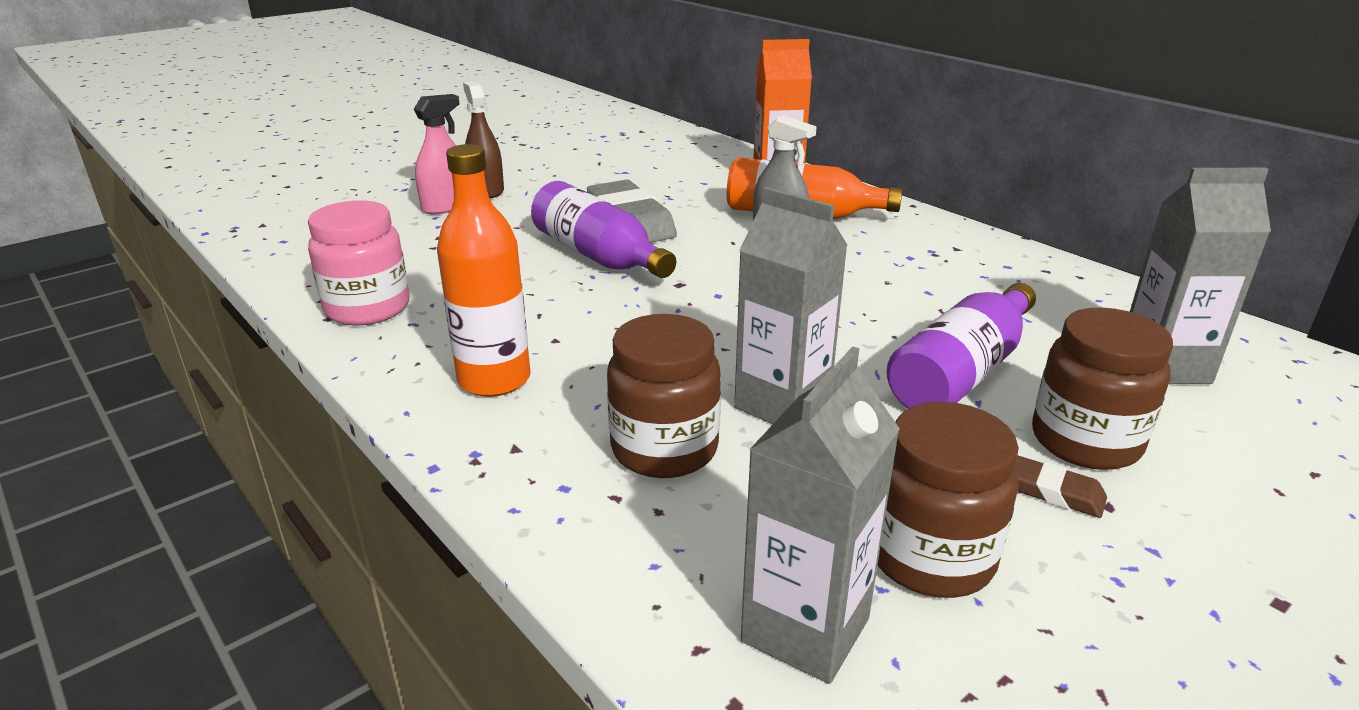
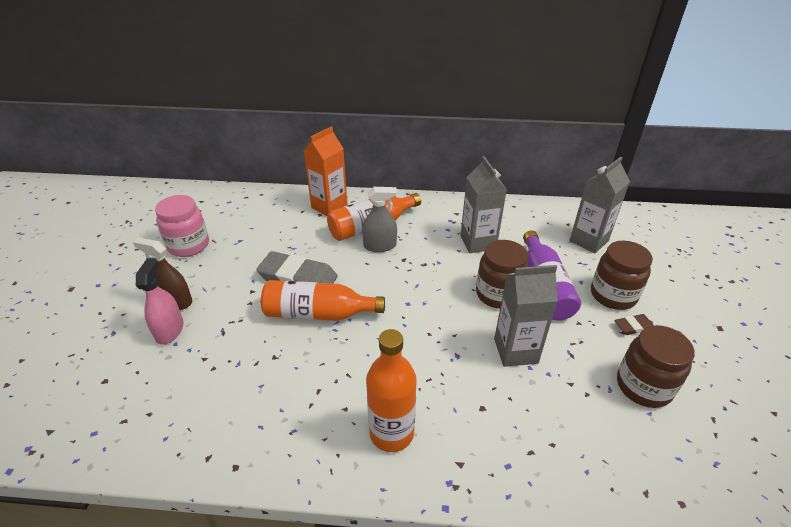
camera: 45 degrees left, 10 degrees up
pink jar [308,200,410,326] -> pink jar moved to [155,195,209,257]
purple bottle [531,181,676,278] -> orange bottle [261,280,385,321]
brown jar [607,314,721,478] -> brown jar moved to [476,240,528,309]
grey carton [741,346,900,684] -> grey carton moved to [460,156,507,253]

